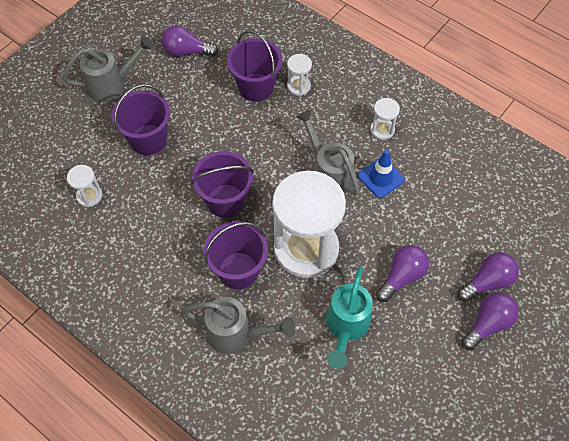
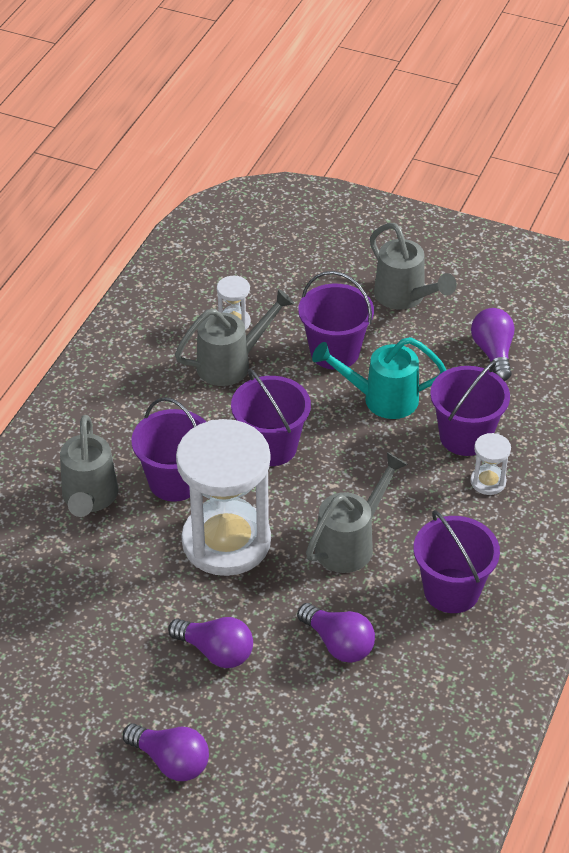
camera: 75 degrees right, 15 degrees down
turquoise watering can [326,267,373,369] -> turquoise watering can moved to [312,337,446,419]
blue traffic cone [358,150,405,198] -> none
white hourglass [370,98,400,140] -> purple bucket [414,510,500,613]
purple light bulb [457,252,519,302] -> purple light bulb moved to [297,603,375,663]
none -> grey watering can [175,289,294,386]

